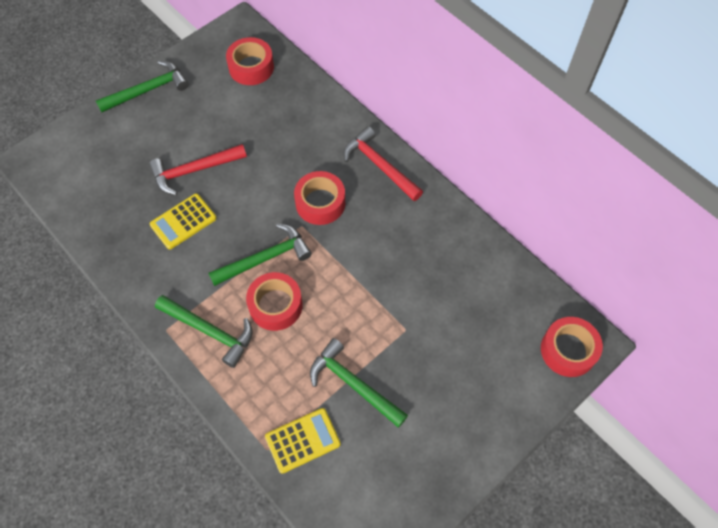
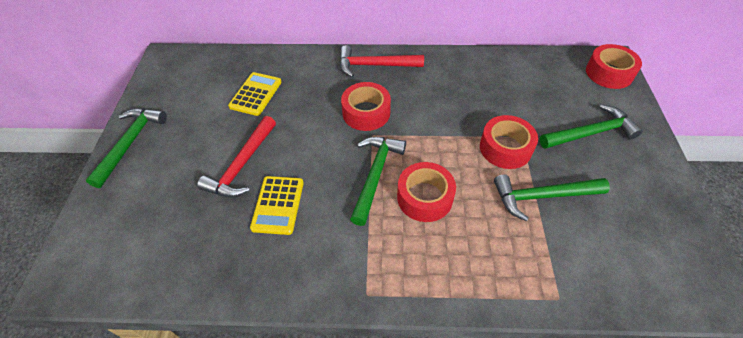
camera: 45 degrees left, 10 degrees down
green hammer [155,295,253,368] -> green hammer moved to [540,104,642,149]
red tape [226,37,274,85] -> red tape moved to [480,115,538,169]
yellow calculator [265,408,341,474] -> yellow calculator moved to [228,72,281,116]

